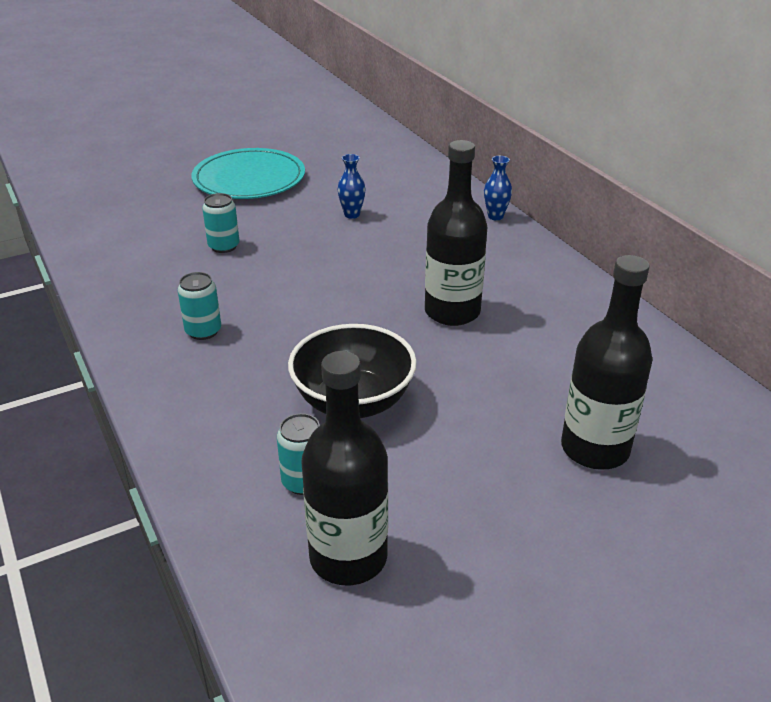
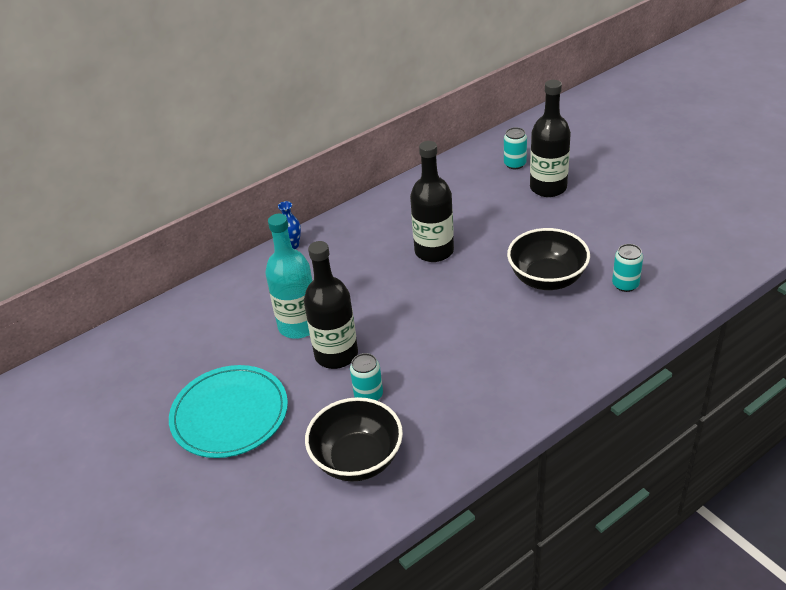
camera: 95 degrees left, 5 degrees up
turquoise can [177,272,221,340] -> turquoise can moved to [504,127,527,169]
black bottle [301,351,388,585] -> black bottle moved to [304,241,358,369]
blue vase [338,154,365,219] -> turquoise bottle [265,214,313,339]
none -> black bowl [305,397,403,482]

